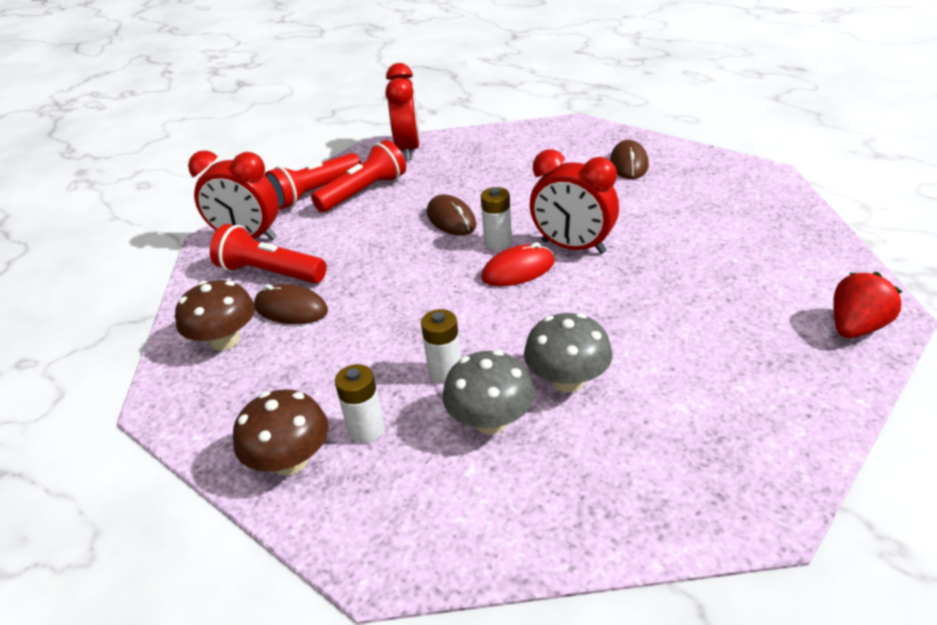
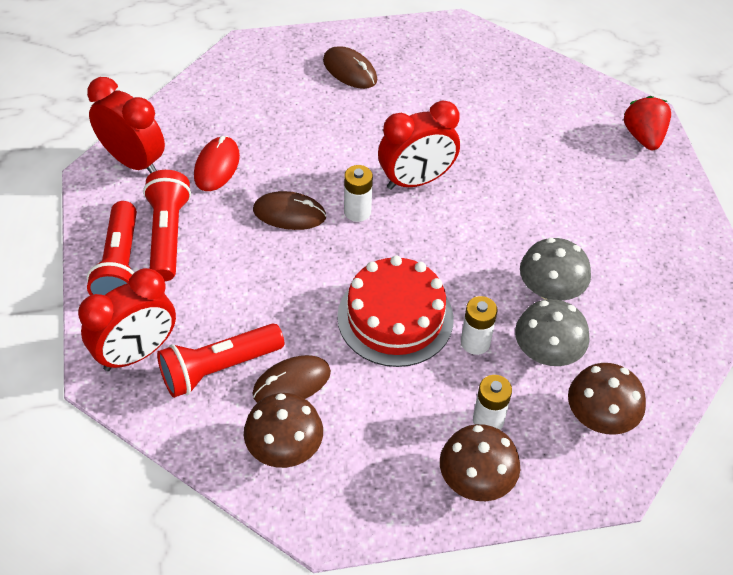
camera: 55 degrees left, 15 degrees up
red mouse [481,242,555,286] -> red mouse moved to [194,136,240,191]
none -> red cake [337,256,454,367]
none -> brown mushroom [568,363,646,435]

